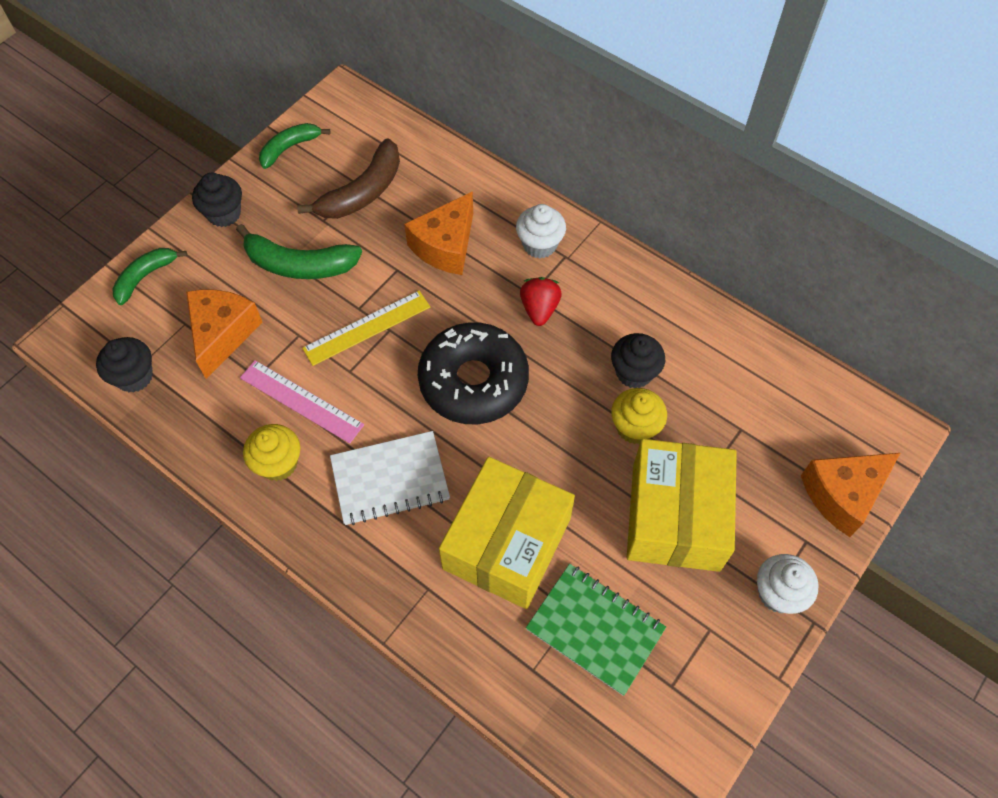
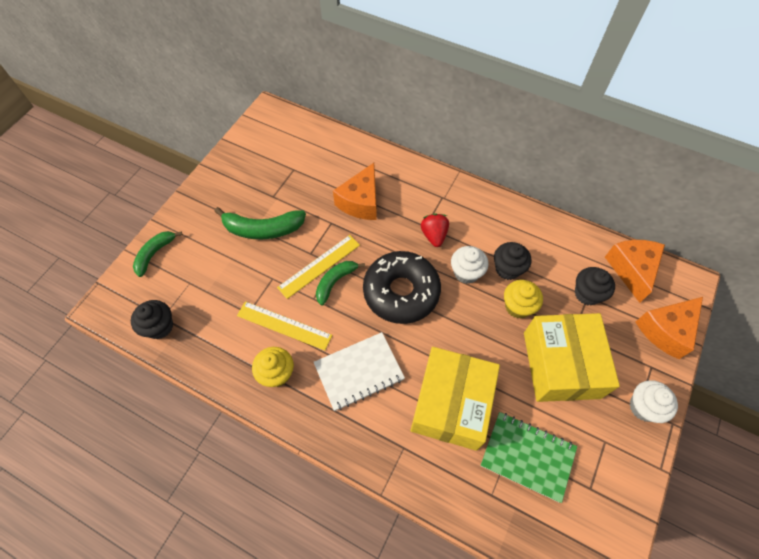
camera: 10 degrees left, 0 degrees up
orange cheese [186,290,263,379] -> orange cheese moved to [605,240,665,303]
black cupcake [192,173,242,227] -> black cupcake moved to [575,267,615,305]
pink ruler [240,360,364,444] -> yellow ruler [237,301,332,351]
green banana [259,123,331,169] -> green banana moved to [316,261,365,305]
brown banana [297,138,400,219] -> none
white cupcake [516,204,566,258] -> white cupcake moved to [451,246,489,284]

